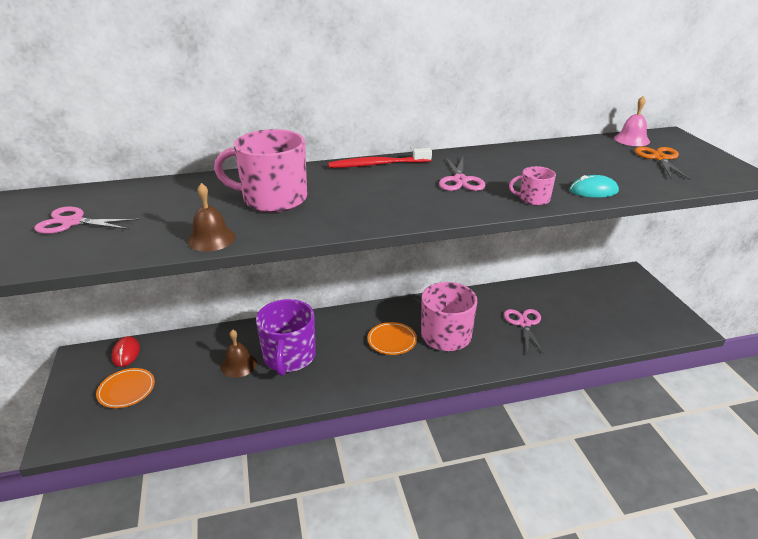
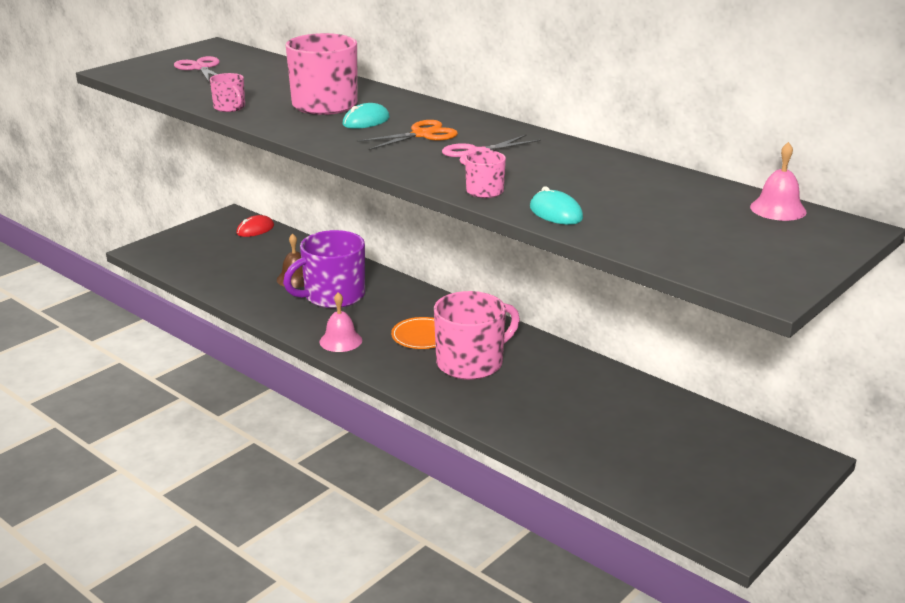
camera: 55 degrees right, 5 degrees down
orange plate [96,368,155,408] -> none
brown bell [187,183,236,252] -> pink mug [210,73,245,112]
red toothbrush [328,148,432,168] -> none
pink scissors [504,309,544,354] -> none
orange scissors [635,147,691,180] -> orange scissors moved to [357,120,458,150]
none -> pink bell [320,292,362,352]
none -> turquoise mouse [343,103,390,129]

